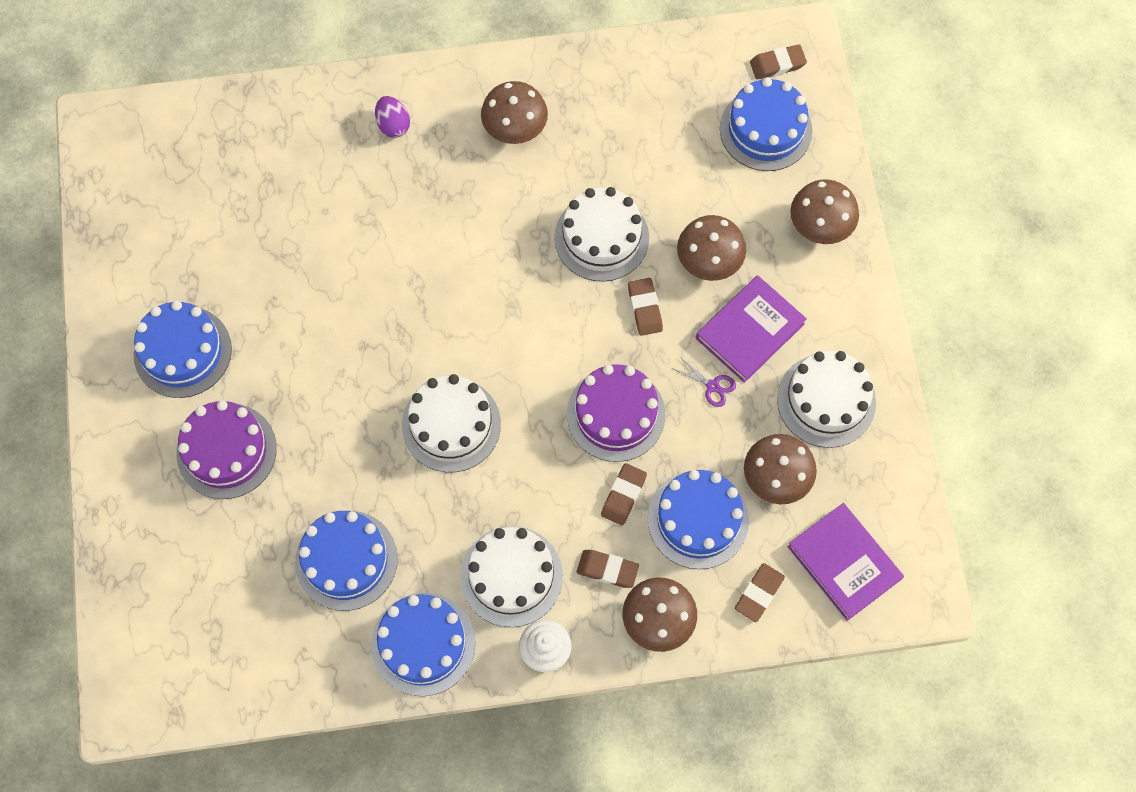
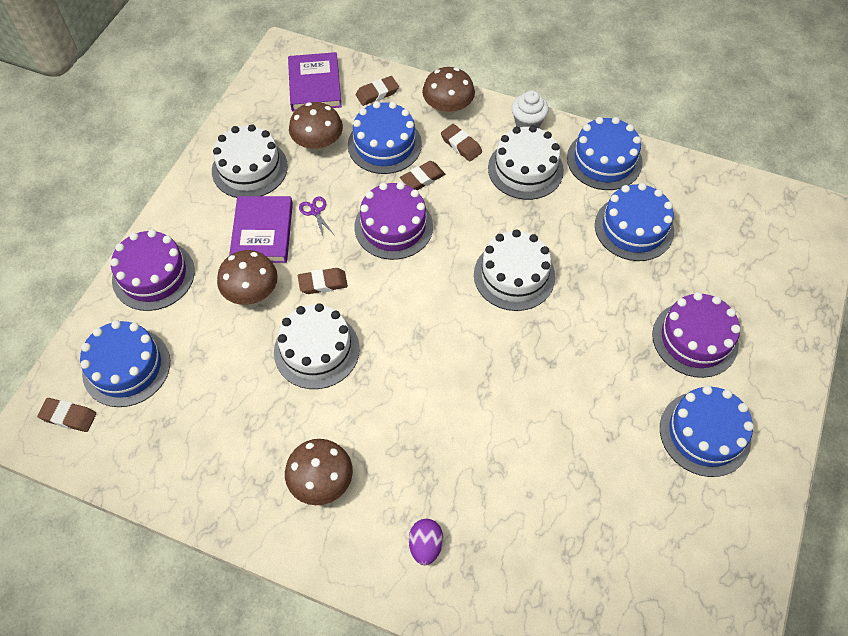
camera: 150 degrees left, 10 degrees down
brown eraser [628,278,663,336] -> brown eraser turned 60 degrees clockwise [298,268,348,294]
purple book [696,275,807,383] -> purple book turned 75 degrees counterclockwise [229,196,293,263]
brown mushroom [790,179,859,244] -> purple cake [110,229,195,311]

